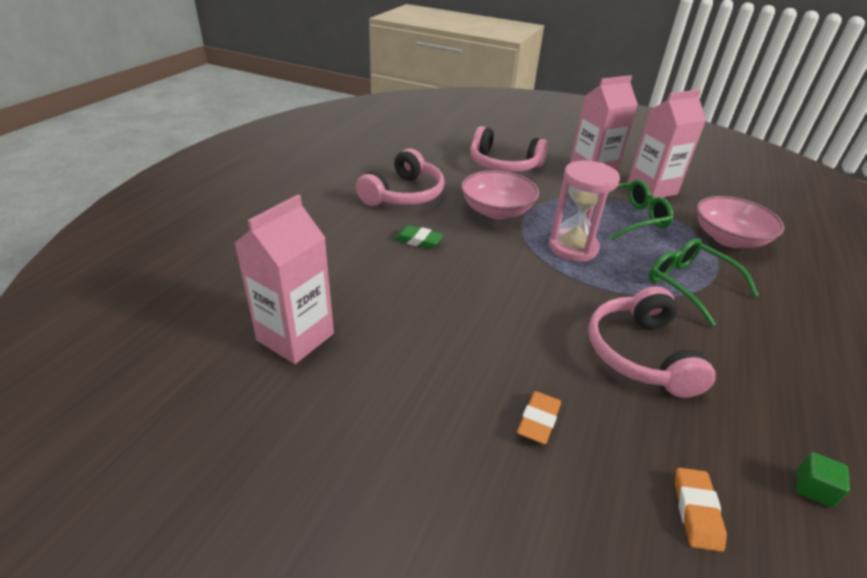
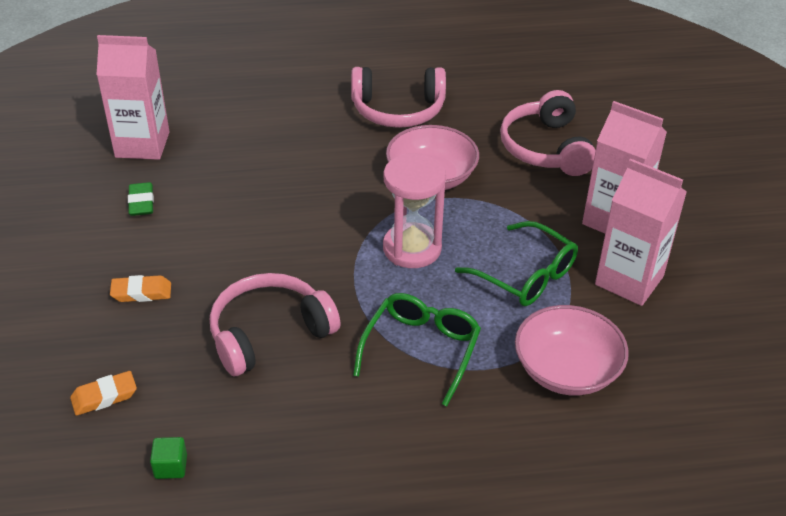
camera: 60 degrees right, 5 degrees up
green eraser [394,225,444,249] -> green eraser moved to [128,182,154,216]

